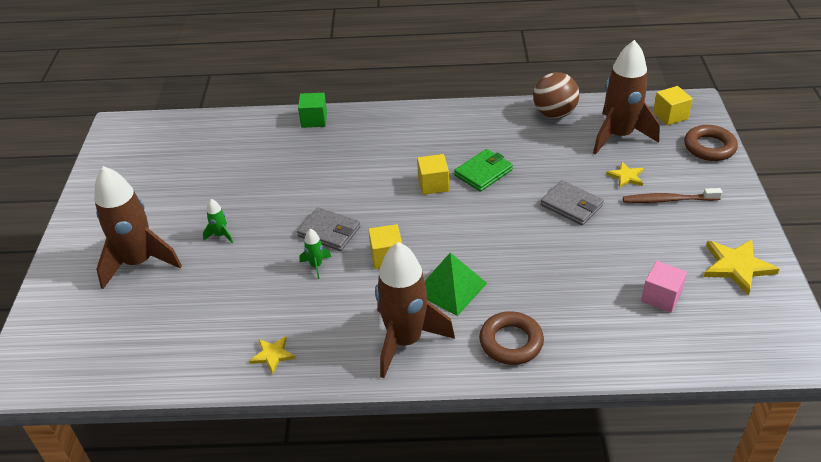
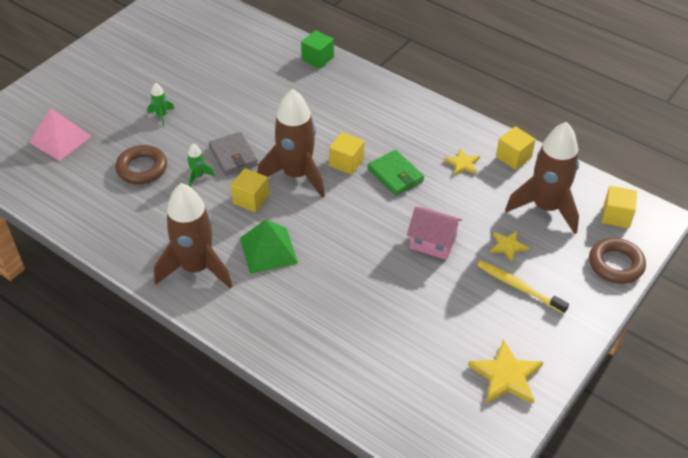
camera: 35 degrees right, 5 degrees up
brown rocket [94,166,182,289] -> brown rocket moved to [257,89,325,198]
yellow star [249,336,296,374] -> yellow star moved to [444,149,480,176]
green wallet [454,149,513,192] -> green wallet turned 60 degrees clockwise [368,150,424,196]
brown ring [479,311,544,365] -> brown ring moved to [116,145,167,184]
brown ball [533,72,579,118] -> yellow cube [496,126,536,170]
grey wallet [540,180,604,225] -> pink house [407,207,462,260]
brown toothbrush [623,188,722,203] -> yellow toothbrush [477,261,569,314]
pink cube [641,261,687,313] -> none
none -> pink pyramid [29,108,92,161]

